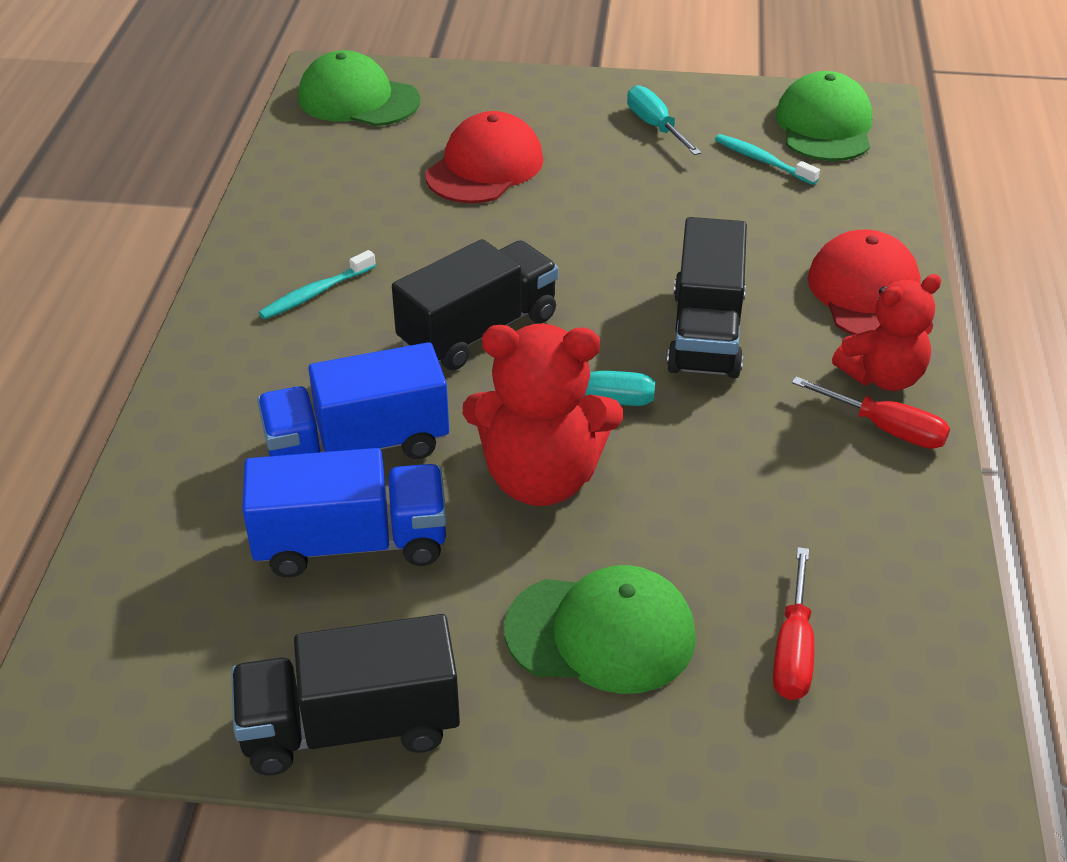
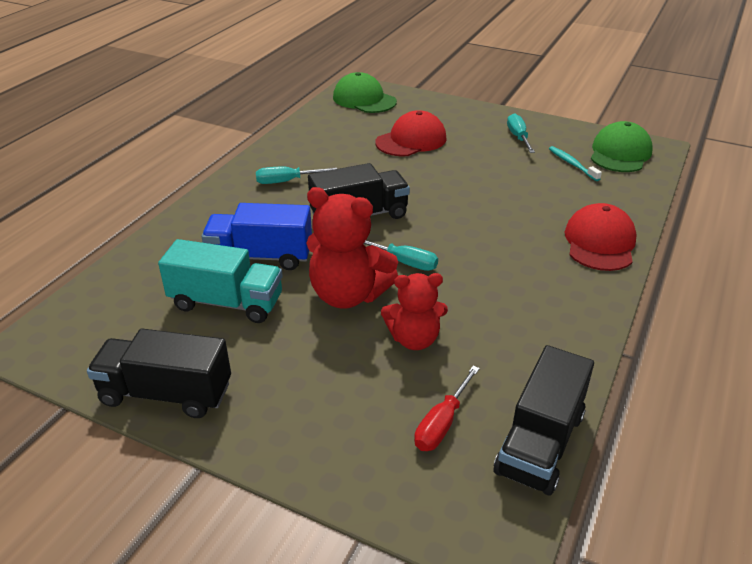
camera: 20 degrees right, 5 degrees down
blue truck [242,448,447,578] -> turquoise truck [158,239,283,323]
turquoise toothbrush [259,250,376,319] -> turquoise screwdriver [256,167,337,184]
green cap [504,565,696,694] -> none
black truck [667,217,747,378] -> black truck moved to [494,345,594,495]
red screwdriver [792,376,950,449] -> none
red teddy bear [832,274,942,391] -> red teddy bear moved to [381,273,448,350]

